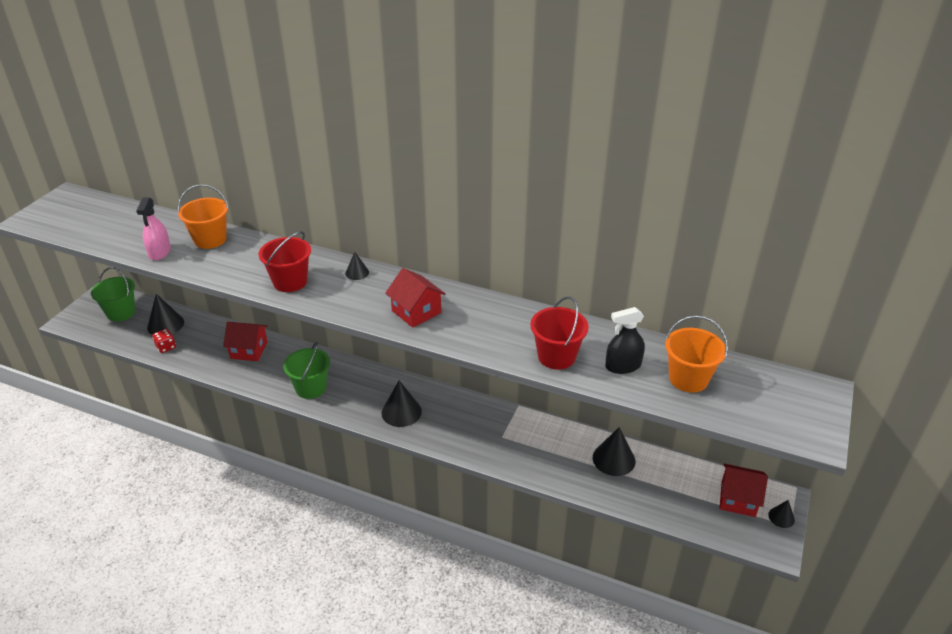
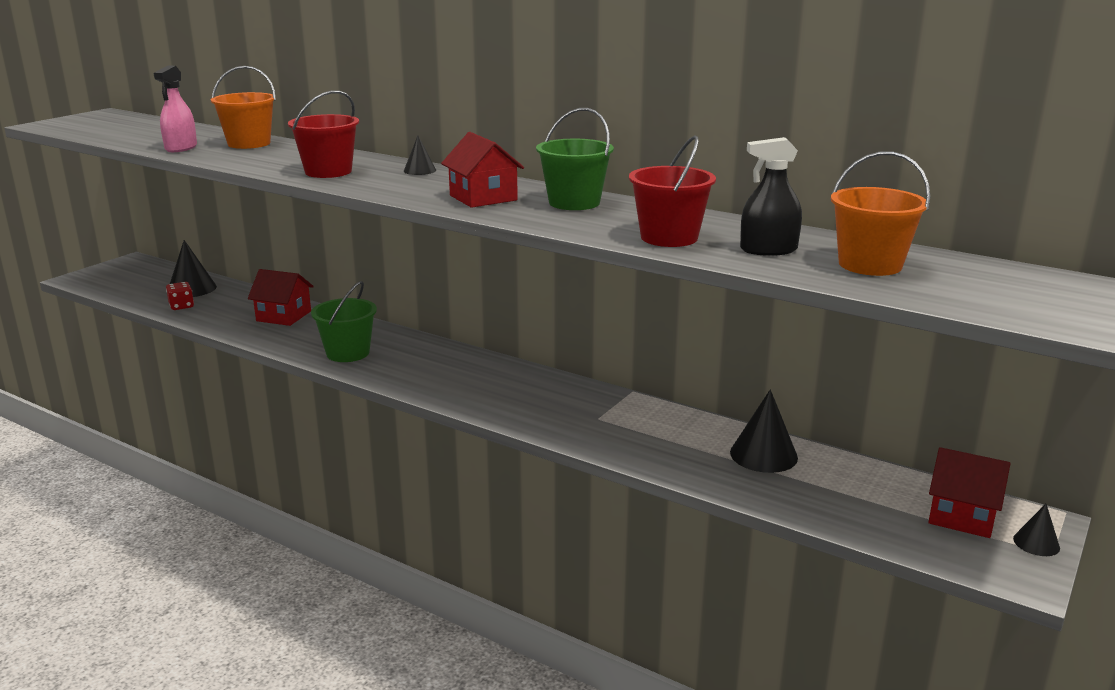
camera: 10 degrees right, 15 degrees down
green bucket [91,267,135,322] -> green bucket moved to [536,108,614,210]
black cone [381,380,422,427] -> none

